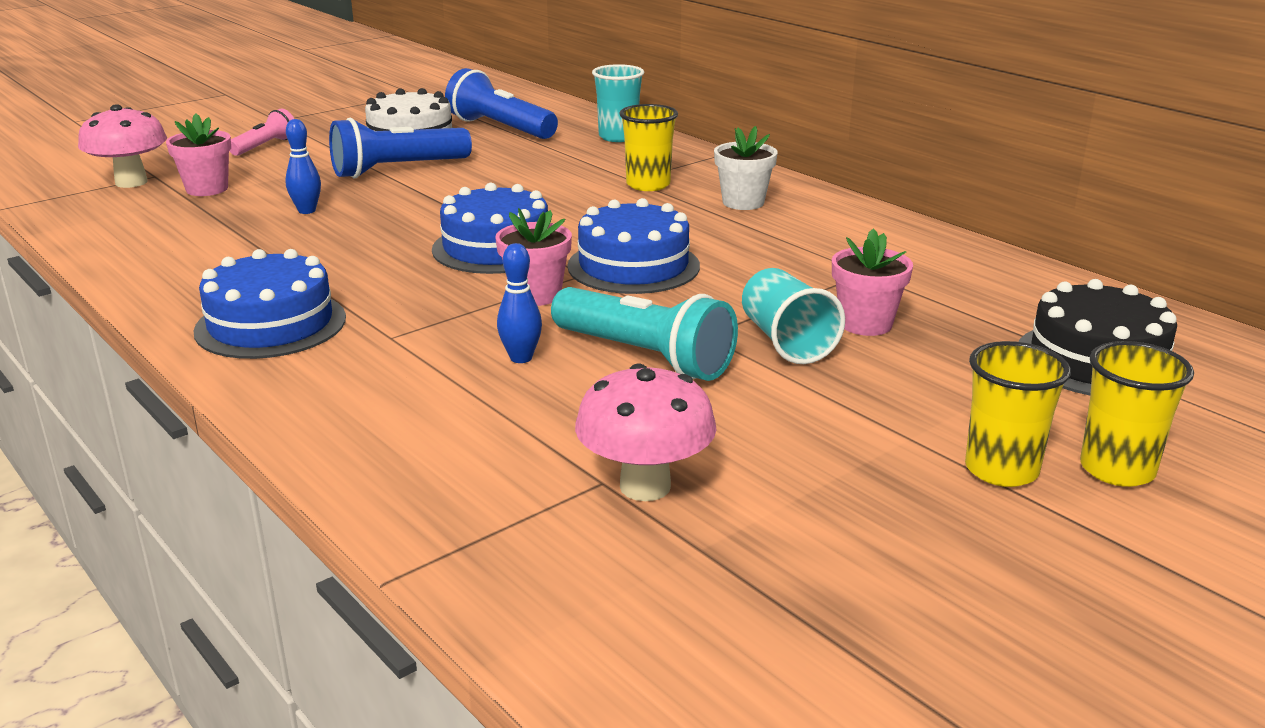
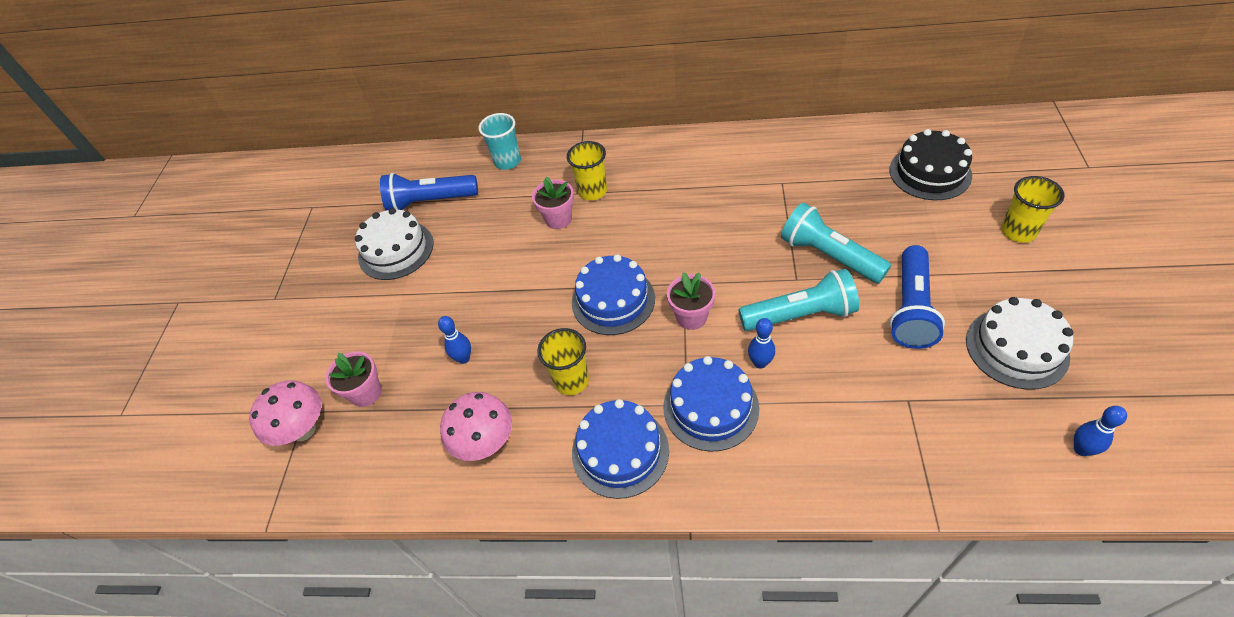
camera: 40 degrees left, 25 degrees up
pink flashlight [230,109,294,156] -> none
blue flashlight [329,118,472,179] -> blue flashlight moved to [889,245,945,349]
blue cake [567,198,700,294] -> blue cake moved to [663,356,760,452]
pink mushroom [575,363,717,501] -> pink mushroom moved to [440,392,512,461]
white flower pot [714,126,778,210] -> none
turquoise cup [742,268,845,364] -> turquoise flashlight [781,203,891,283]
pink flower pot [832,229,913,336] -> pink flower pot moved to [532,176,574,229]
yellow cup [965,341,1071,487] -> yellow cup moved to [538,328,589,395]
none -> white cake [966,297,1073,390]
none -> blue bowling pin [1074,406,1127,456]

